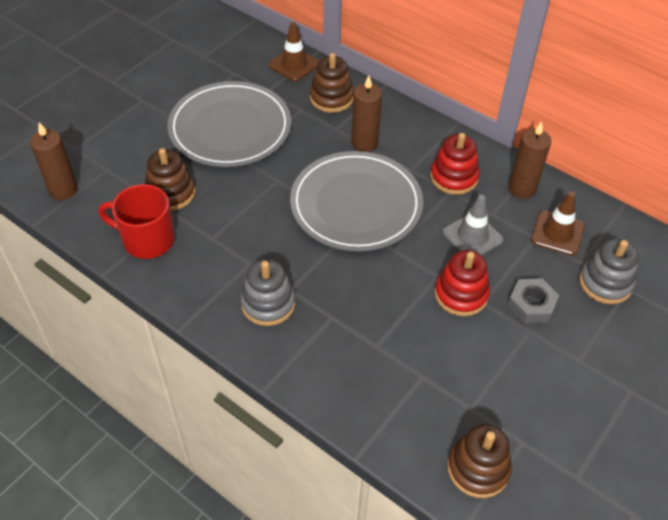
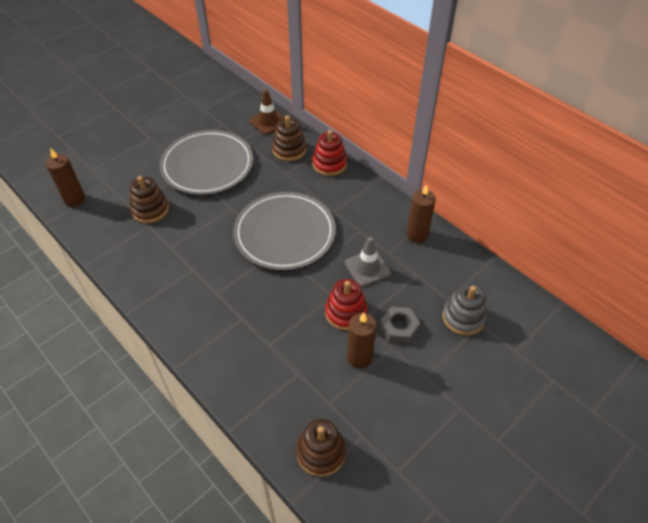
camera: 10 degrees right, 0 degrees up
red mug [98,184,175,259] -> none
grey stacking toy [240,259,296,326] -> none
brown candle [351,76,382,152] -> brown candle moved to [347,313,376,369]
red stacking toy [430,133,480,195] -> red stacking toy moved to [313,130,347,176]
brown traffic cone [531,191,585,256] -> none

